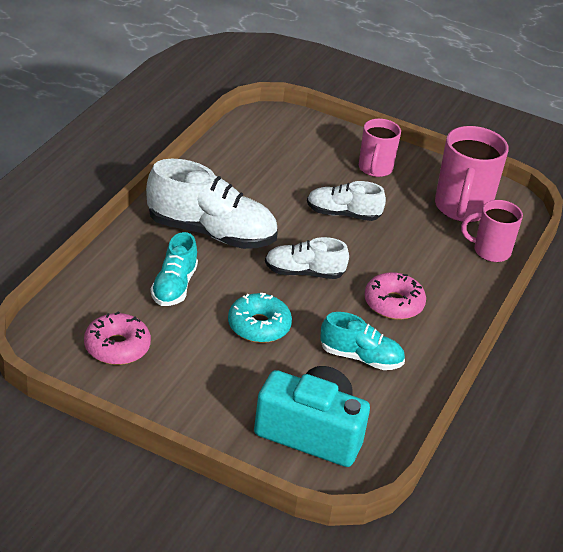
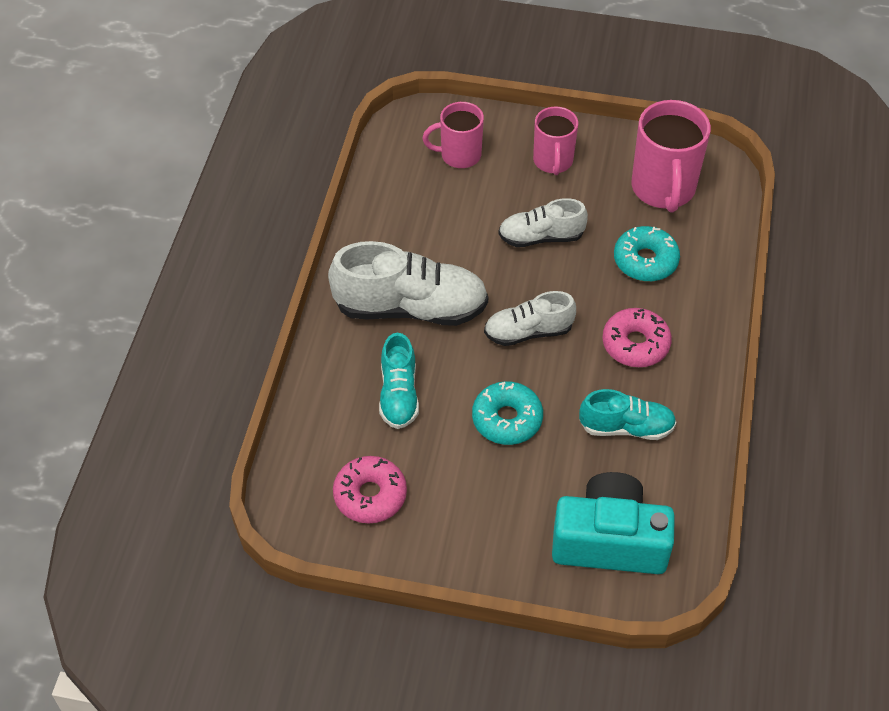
camera: 10 degrees left, 15 degrees up
pink mug [461,200,523,262] -> pink mug moved to [423,102,484,168]
none -> turquoise donut [614,226,680,282]

